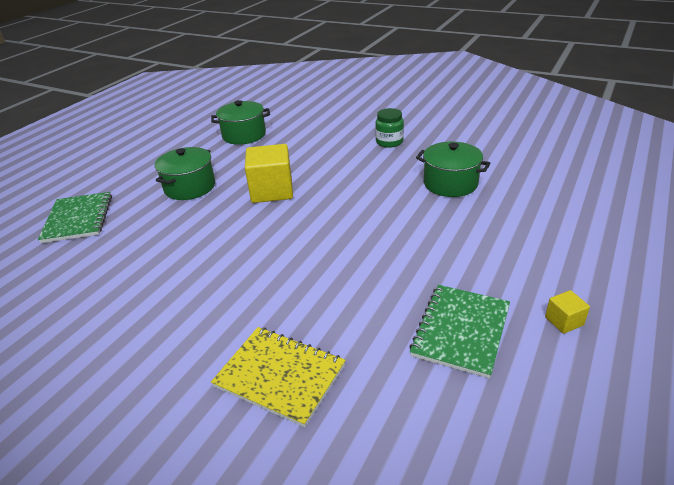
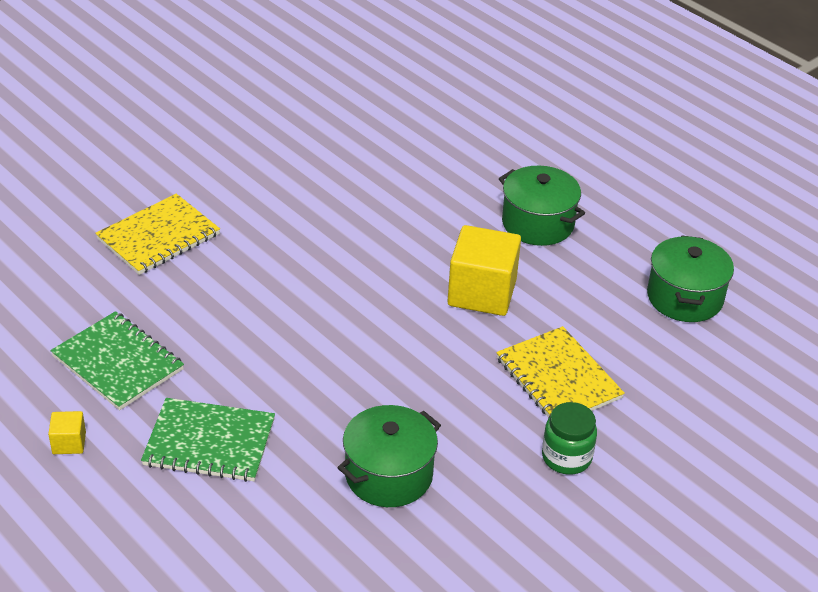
camera: 105 degrees right, 5 degrees up
green notebook [38,192,112,243] -> green notebook moved to [141,398,275,482]
none -> yellow notebook [496,326,625,419]

